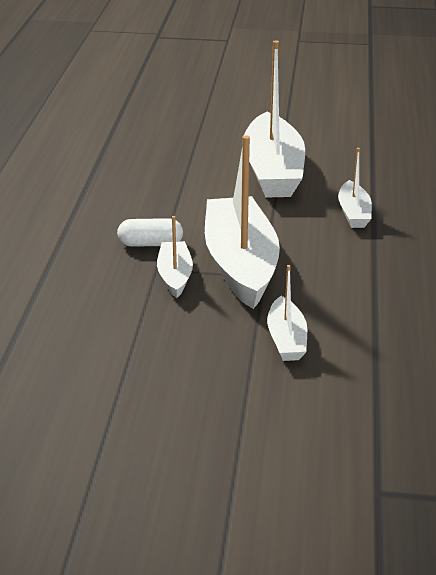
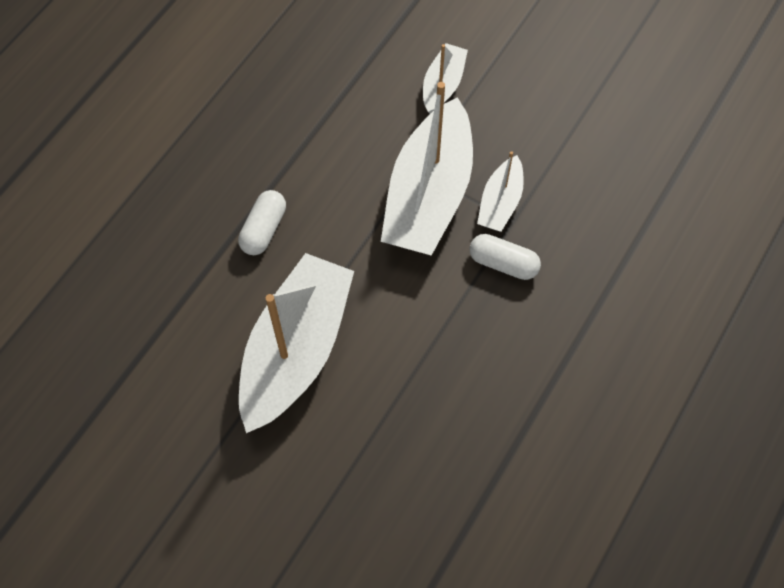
camera: 155 degrees left, 30 degrees up
white boat [338,148,372,228] -> white capsule [238,190,286,255]

